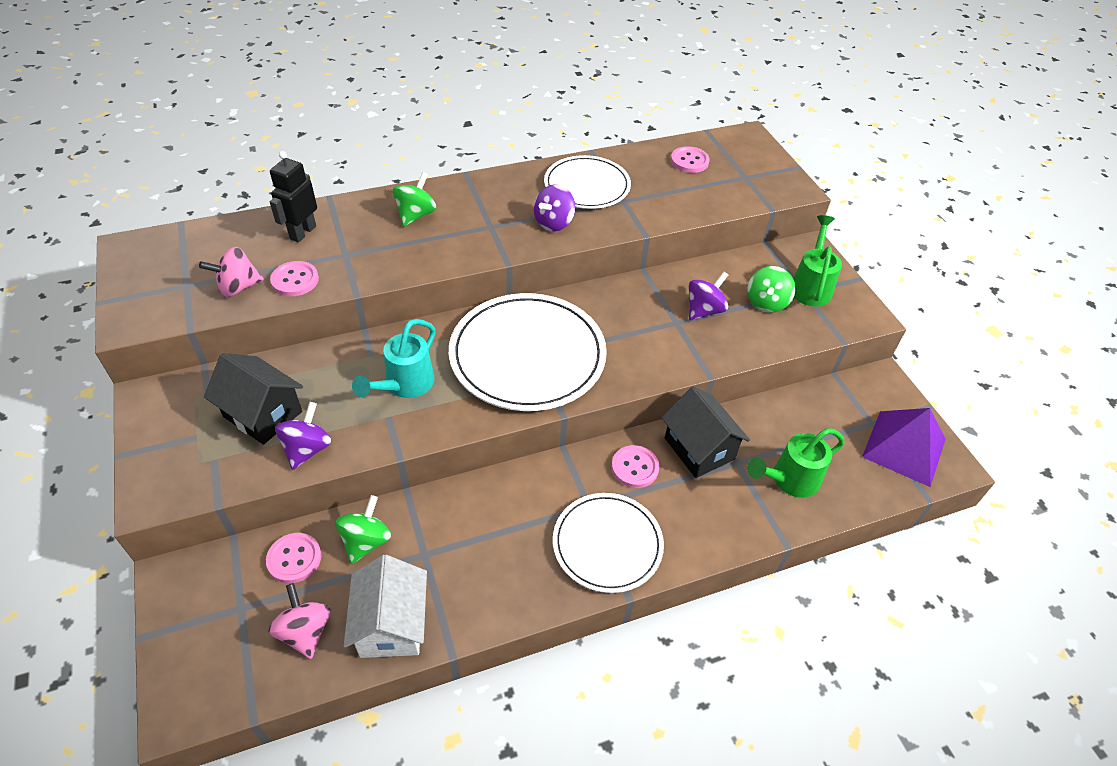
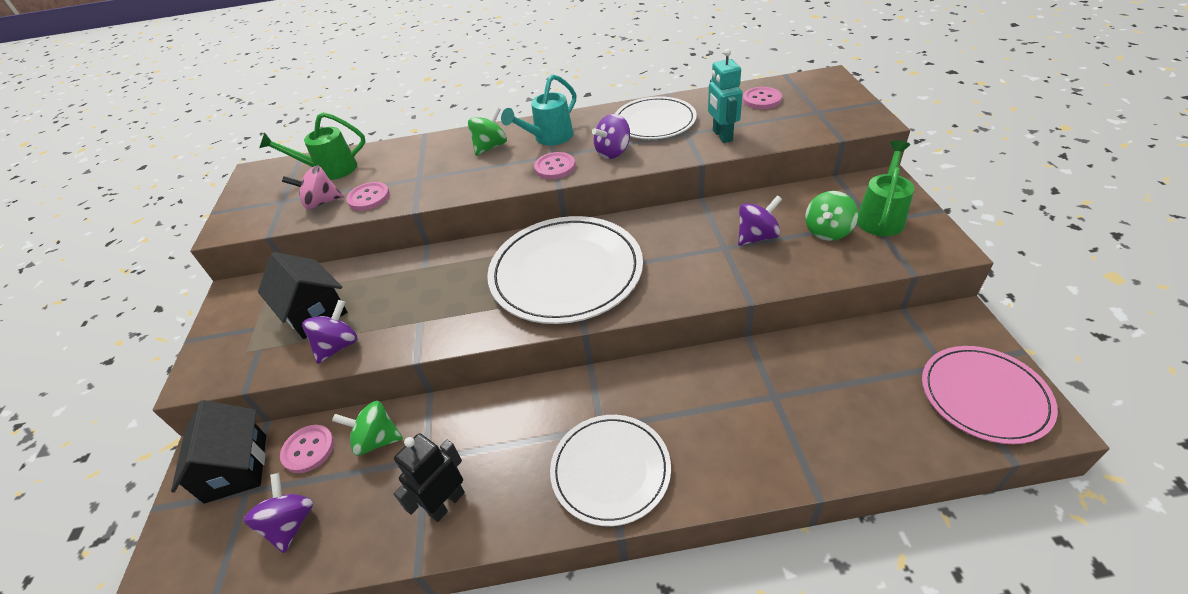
camera: 20 degrees right, 5 degrees down
pink spinning top [268,583,331,659] -> purple spinning top [243,473,313,553]
black robot [270,151,317,242] -> black robot moved to [394,433,465,522]
green spinning top [336,495,391,564] -> green spinning top turned 120 degrees counterclockwise [332,401,403,456]
white house [344,555,427,658] -> none
turquoise watering can [352,319,436,398] -> turquoise watering can moved to [501,74,576,146]
pink button [611,445,659,488] -> pink button moved to [534,152,575,179]
black house [662,386,750,478] -> black house moved to [171,400,266,504]
green watering can [747,428,845,498] -> green watering can moved to [259,112,365,180]
purple pyramid [862,408,946,487] -> pink plate [922,346,1058,444]
none -> turquoise robot [708,49,743,143]

